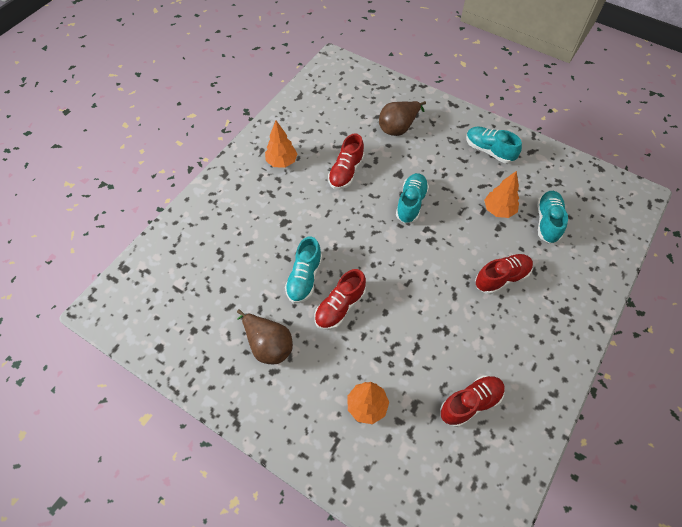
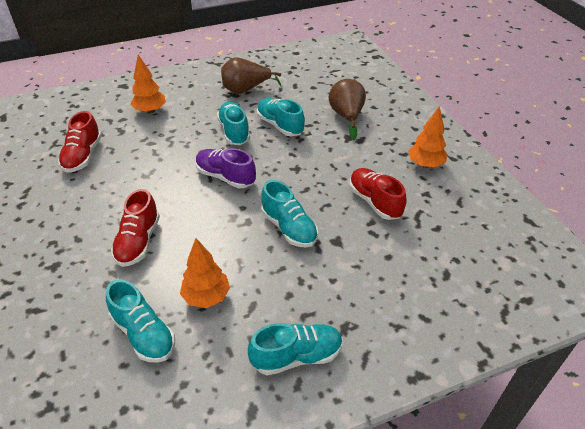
camera: 125 degrees right, 15 degrees down
red shoe [314,269,366,330] -> turquoise shoe [217,102,250,145]
brown pear [379,101,426,136] -> brown pear moved to [329,79,366,140]
none -> purple shoe [196,148,256,188]

